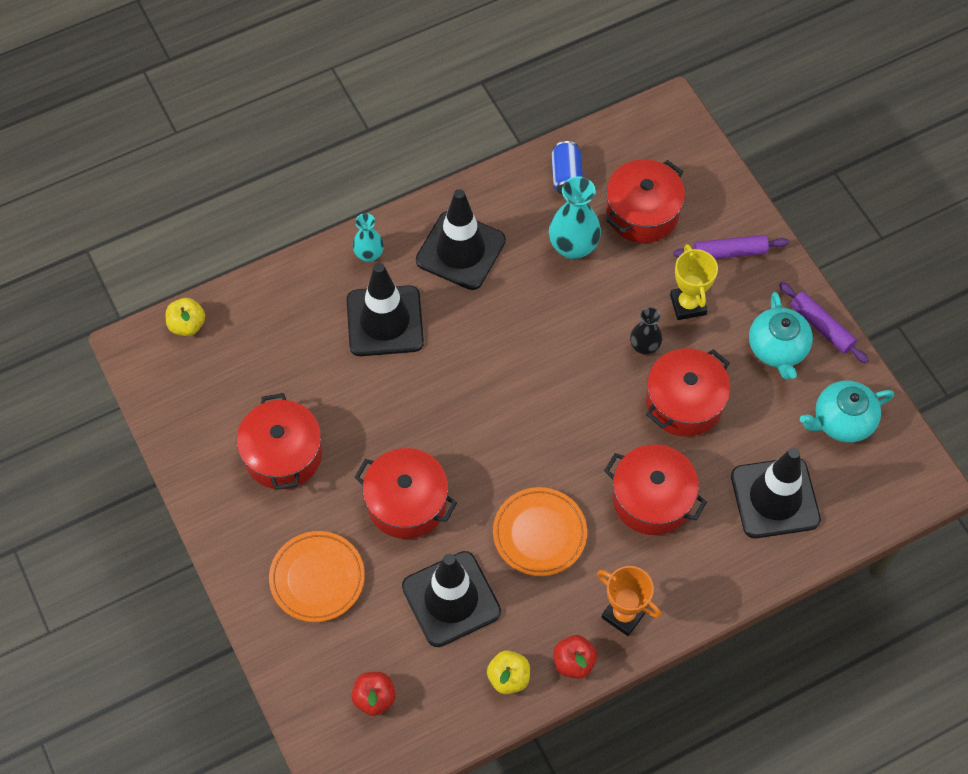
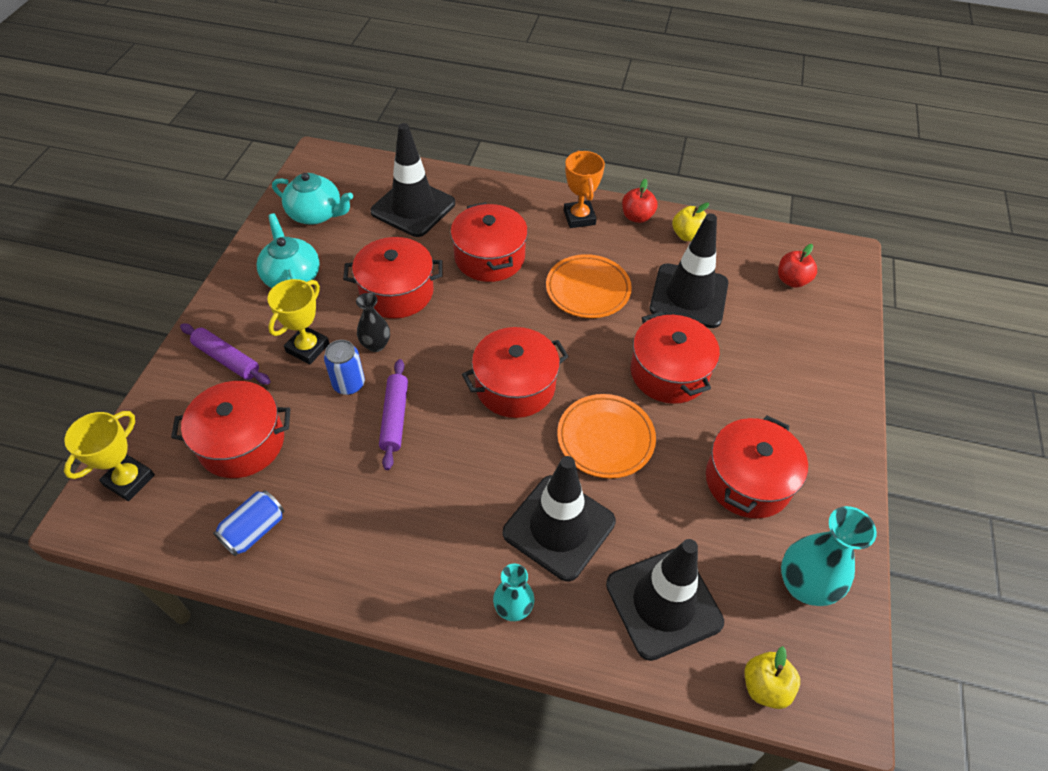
camera: 140 degrees left, 10 degrees down
orange plate [269,531,365,622] -> orange plate moved to [557,394,656,478]
black traffic cone [416,189,506,290] -> black traffic cone moved to [606,539,724,661]
turquoise vase [549,176,601,260] -> turquoise vase moved to [781,506,877,606]
turquoise teapot [749,292,813,380] -> turquoise teapot turned 60 degrees counterclockwise [256,213,320,288]
purple rolling pin [779,282,869,364] -> purple rolling pin moved to [379,359,408,470]
none -> yellow trophy [64,411,155,501]
none -> blue can [324,340,365,395]
none -> red pot [462,327,569,418]

